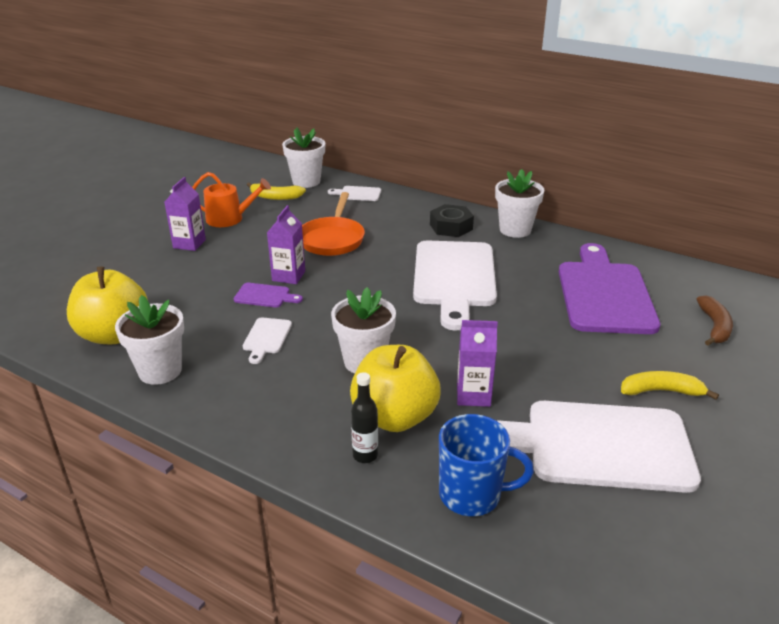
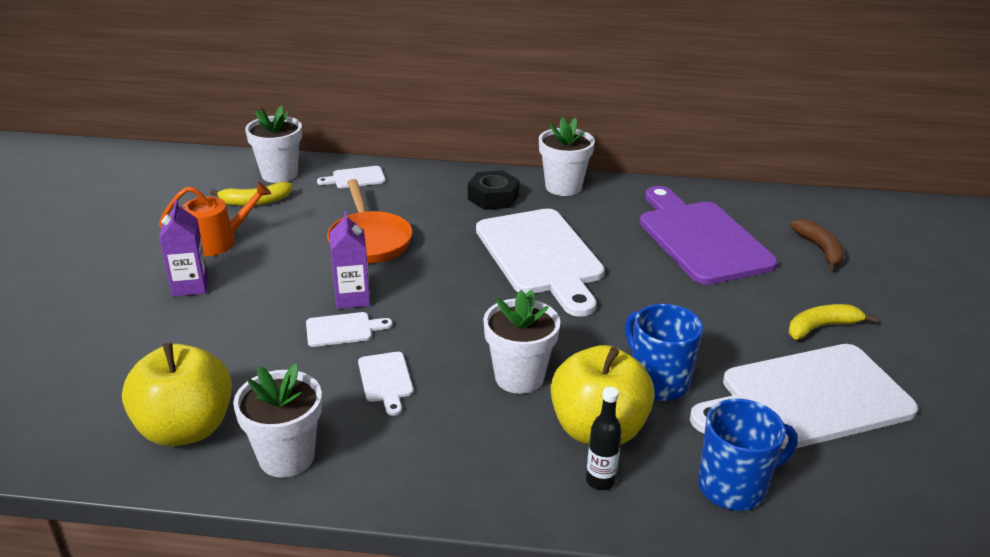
camera: 25 degrees left, 0 degrees up
purple cutting board [234,283,303,308] -> white cutting board [306,312,393,347]
purple carton [457,320,498,407] -> blue mug [625,304,703,401]

